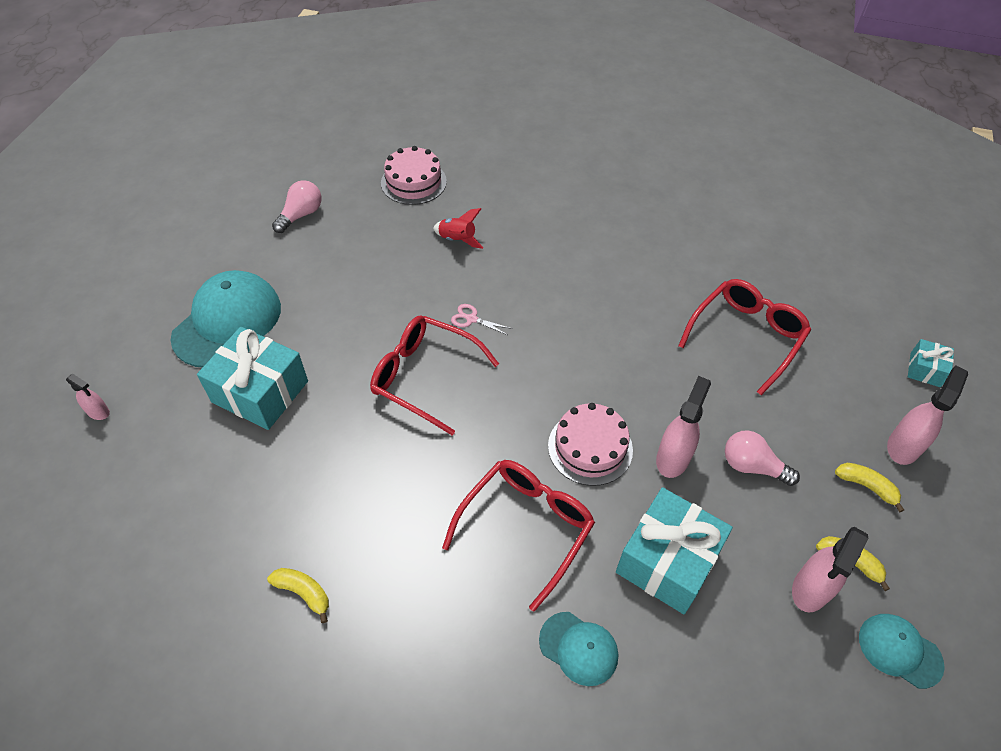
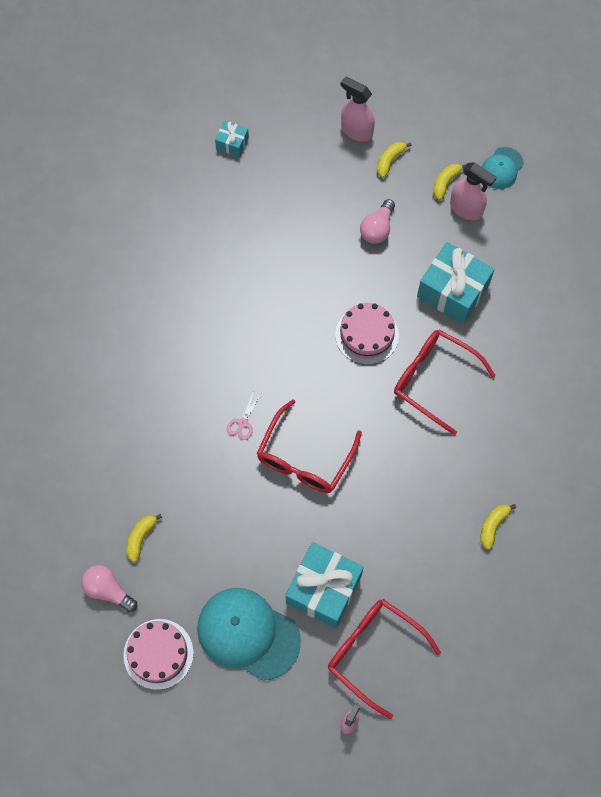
camera: 90 degrees left, 15 degrees up
pink cake [381,146,447,205] -> pink cake moved to [123,619,194,690]
red rocket [433,208,484,249] -> none
turquoise cap [539,612,618,686] -> none
pink spray bottle [656,376,711,478] -> none
red glasses [678,279,811,395] -> red glasses moved to [328,599,441,719]
turquoise gift [908,339,954,387] -> turquoise gift moved to [215,120,249,157]
none -> yellow banana [126,514,162,562]

